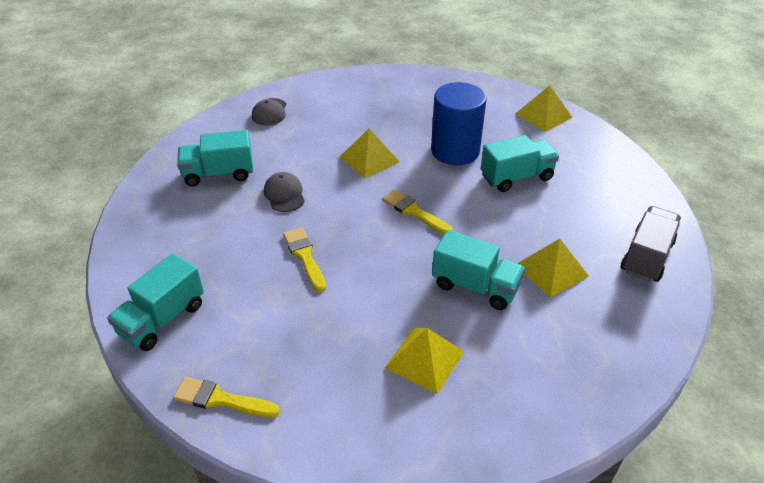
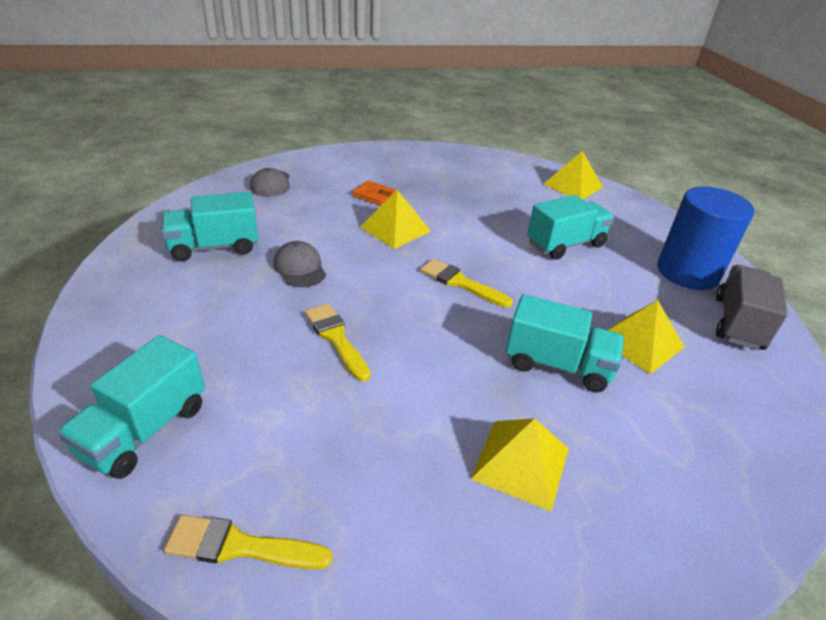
camera: 10 degrees left, 5 degrees down
blue cylinder [431,82,487,165] -> blue cylinder moved to [657,187,754,290]
none -> orange wallet [352,181,396,206]

